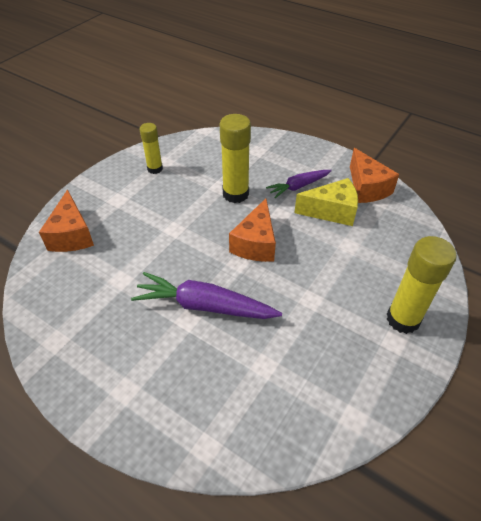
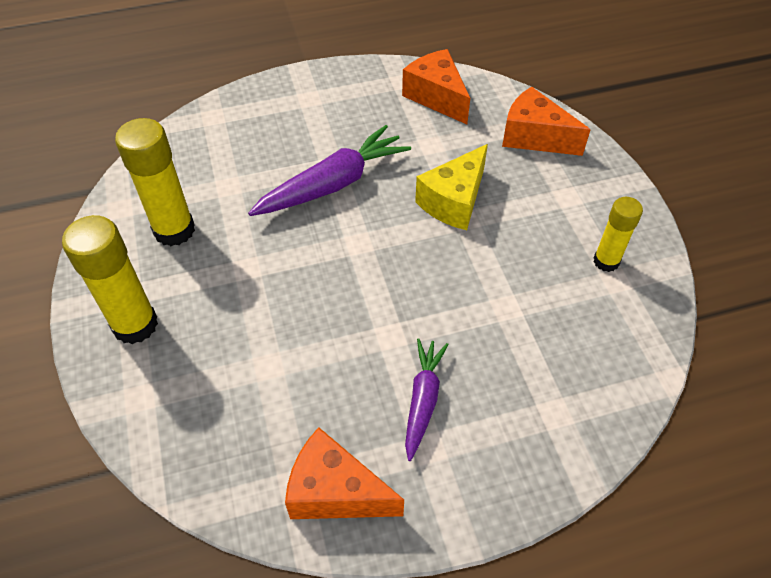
camera: 130 degrees right, 5 degrees up
yellow glue stick [220,114,251,203] -> yellow glue stick moved to [115,118,195,246]
orange cheese [229,198,276,262] -> orange cheese moved to [402,49,470,124]
yellow cheese [294,178,358,226] -> yellow cheese moved to [415,144,488,230]

